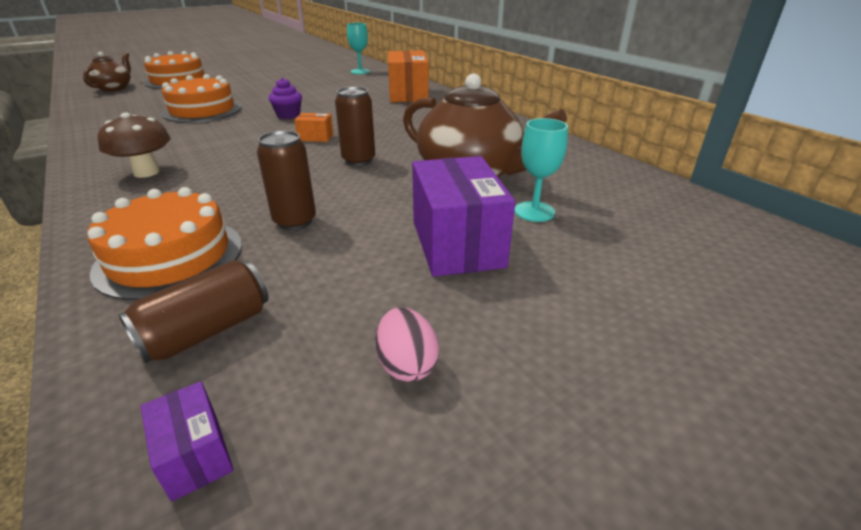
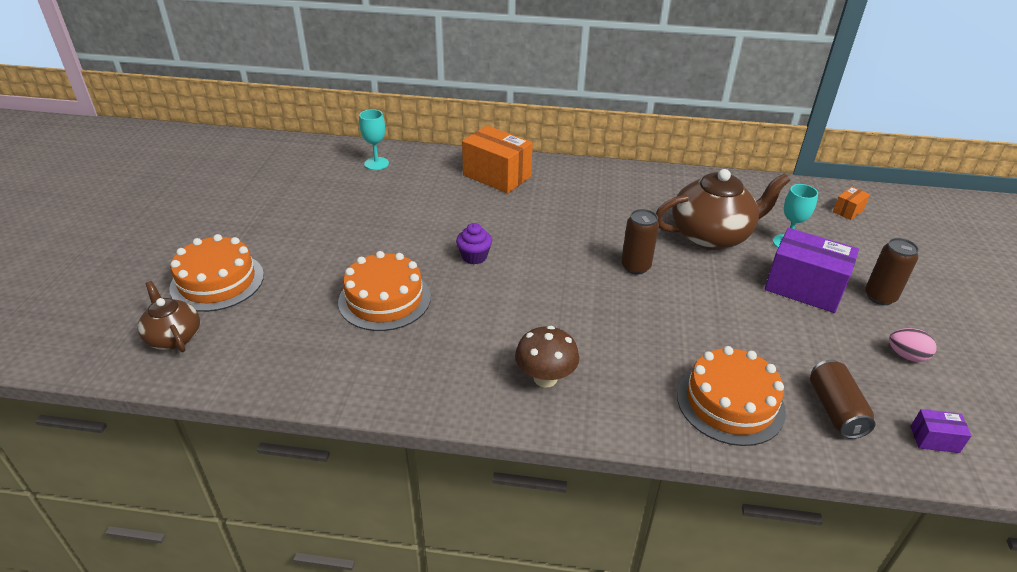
camera: 50 degrees left, 5 degrees up
brown can [257,131,316,230] -> brown can moved to [865,238,919,305]
orange box [294,113,334,142] -> orange box moved to [833,186,870,220]

